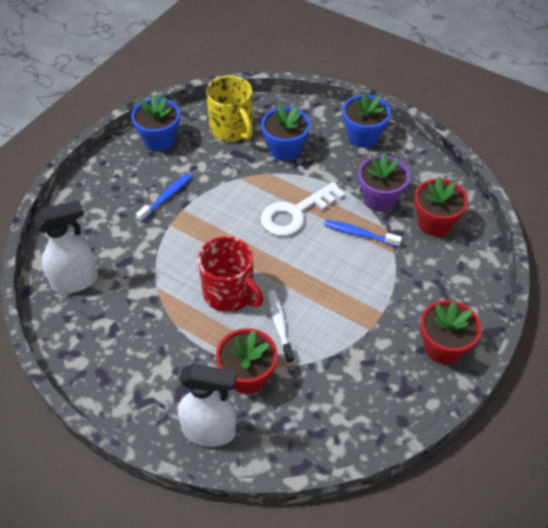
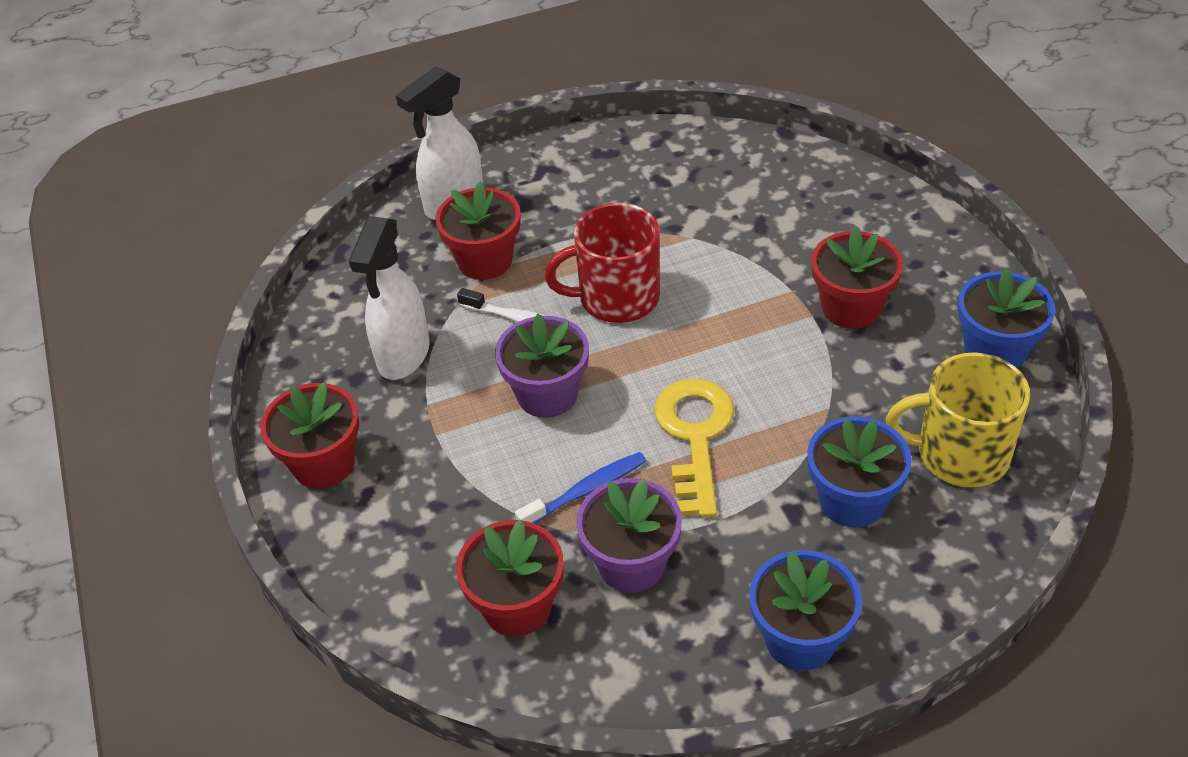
camera: 130 degrees right, 5 degrees down
white spray bottle [34,201,98,293] -> white spray bottle moved to [349,216,430,380]
blue toothbrush [136,173,192,222] -> red flower pot [812,225,903,329]
white key [261,182,345,236] -> yellow key [654,379,734,518]
none -> purple flower pot [495,314,589,418]

